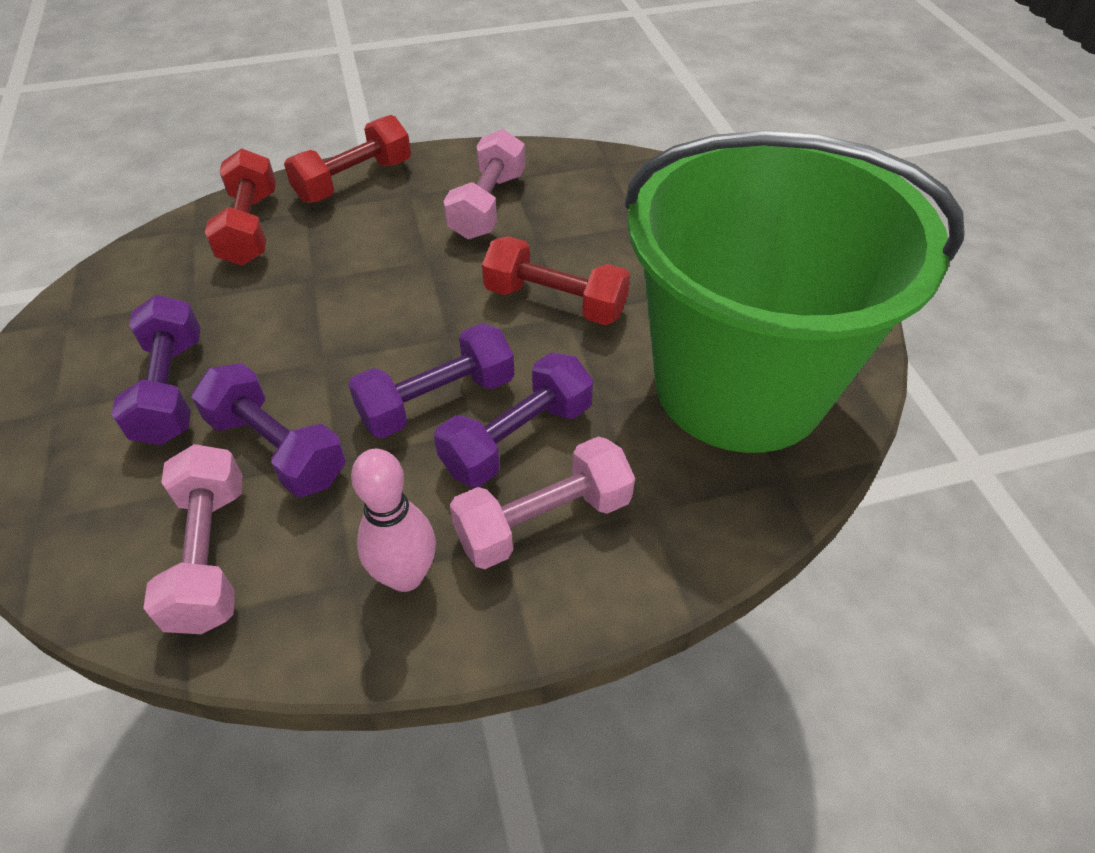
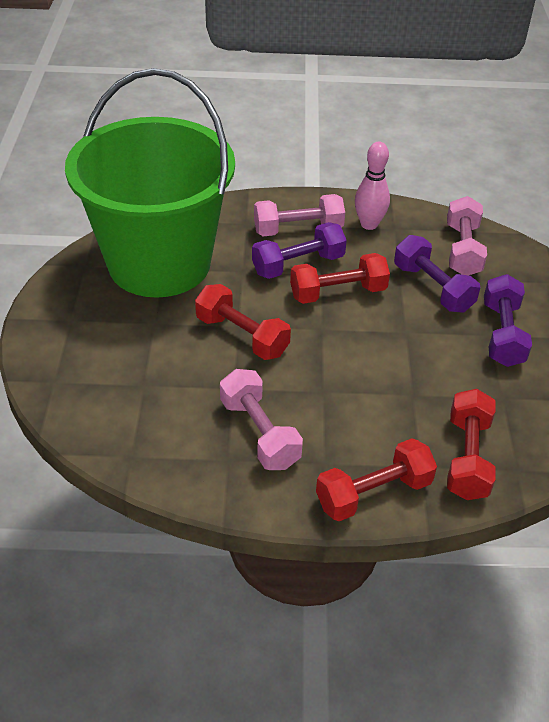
camera: 165 degrees left, 5 degrees down
purple dumbbell [348,323,514,438] -> red dumbbell [290,253,390,304]
pink dumbbell [443,129,525,239] -> pink dumbbell turned 60 degrees counterclockwise [220,369,303,470]

